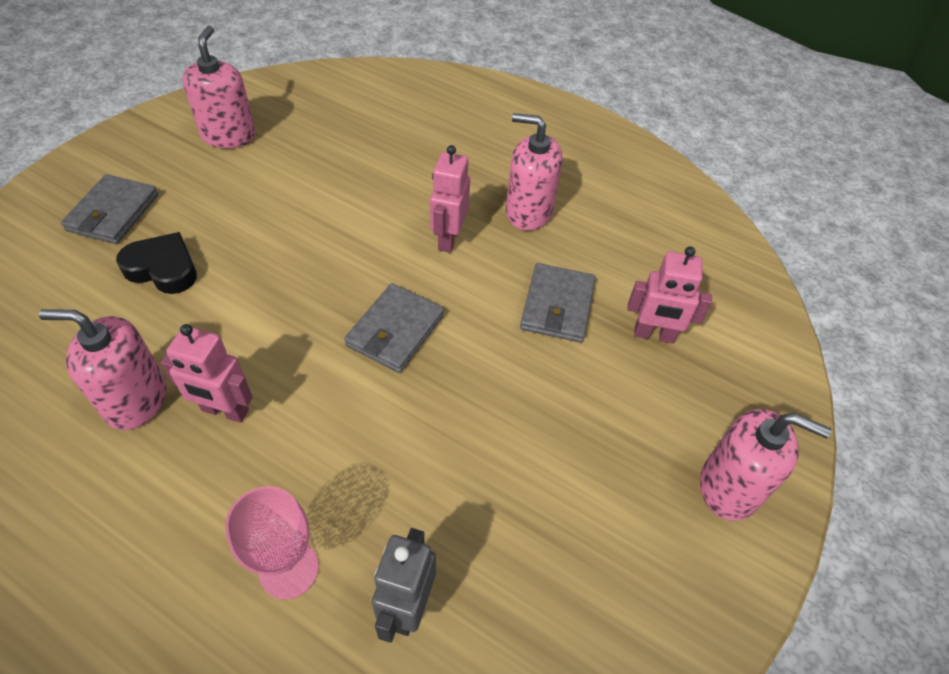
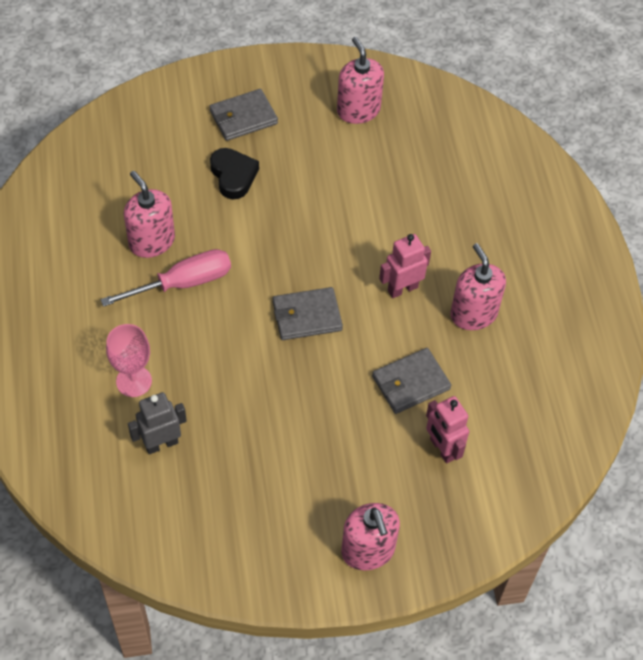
camera: 50 degrees right, 5 degrees up
pink robot [161,324,253,423] -> pink screwdriver [100,249,231,307]
pink soap dispenser [182,26,256,148] -> pink soap dispenser turned 75 degrees counterclockwise [337,37,384,124]

